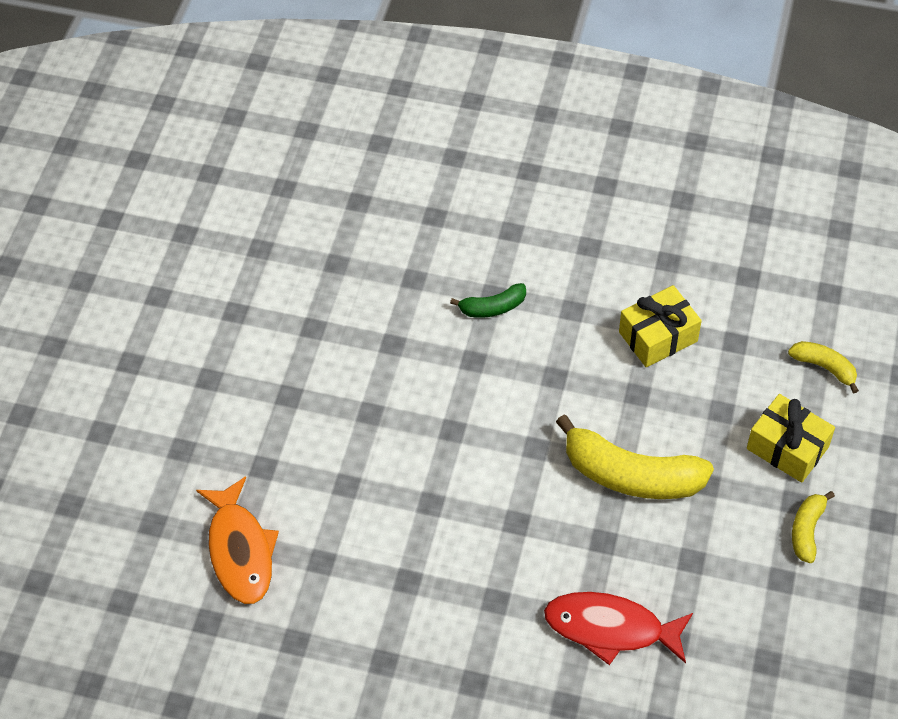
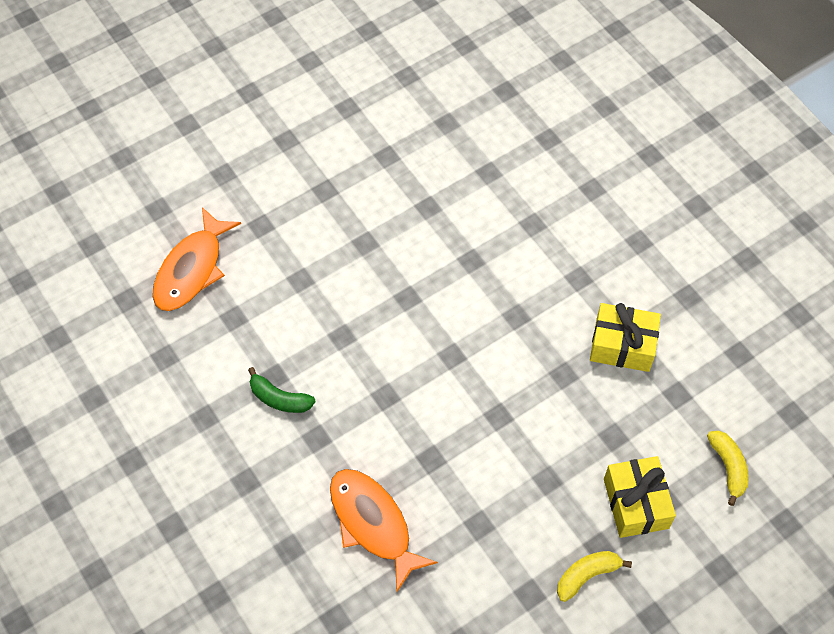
camera: 40 degrees right, 5 degrees up
green banana [450,283,526,318] -> green banana moved to [248,367,316,413]
red fish [544,592,693,665] -> orange fish [330,469,438,592]
yellow banana [556,414,714,499] -> none

